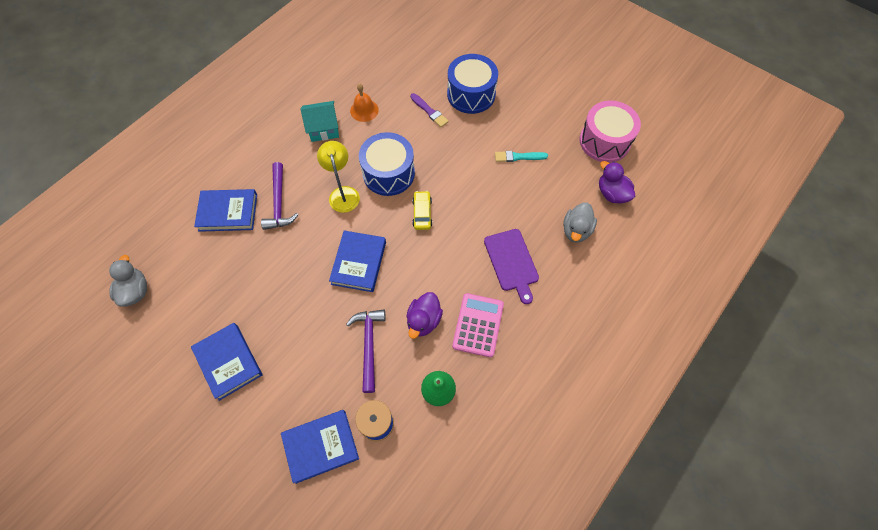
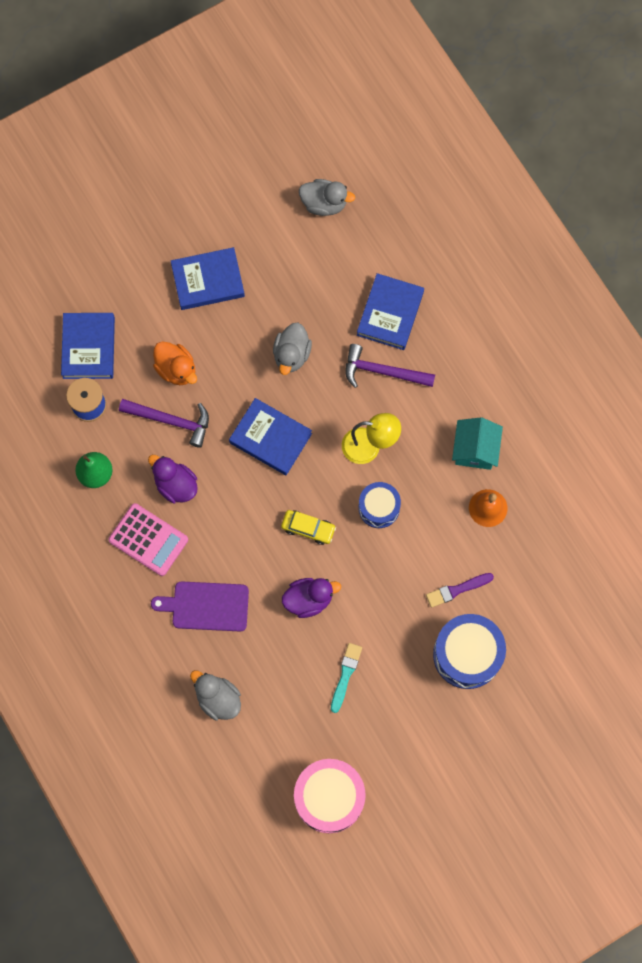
camera: 110 degrees right, 10 degrees up
blue drum [359,132,415,196] -> blue drum [358,482,401,528], size x0.62
purple duck [599,161,635,204] -> purple duck moved to [282,578,341,618]
none -> orange duck [153,341,197,385]
none -> grey duck [273,323,312,375]

